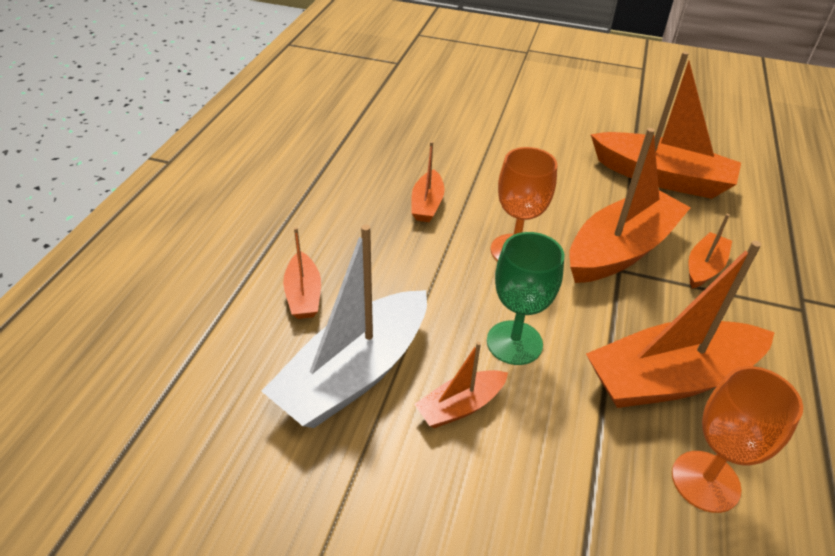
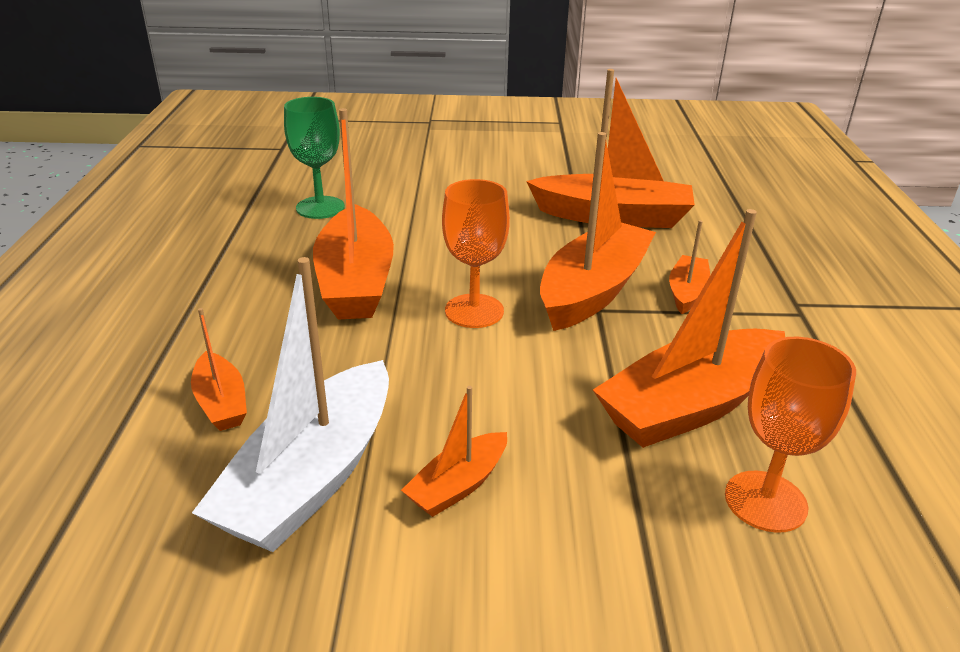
camera: 15 degrees left, 10 degrees down
orange boat [411,141,444,222] -> orange boat [313,108,394,319], size x2.01
green goblet [487,232,564,365] -> green goblet moved to [284,97,345,219]

